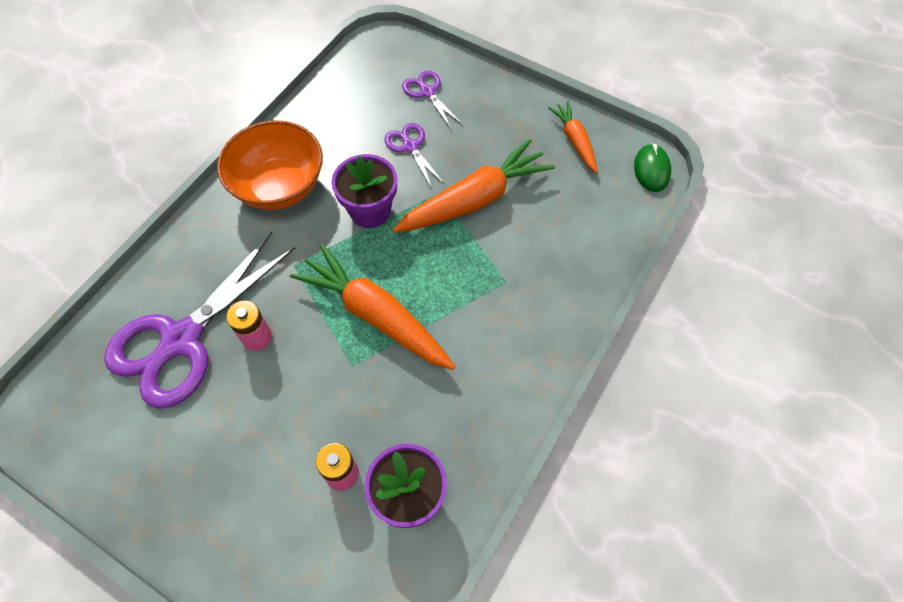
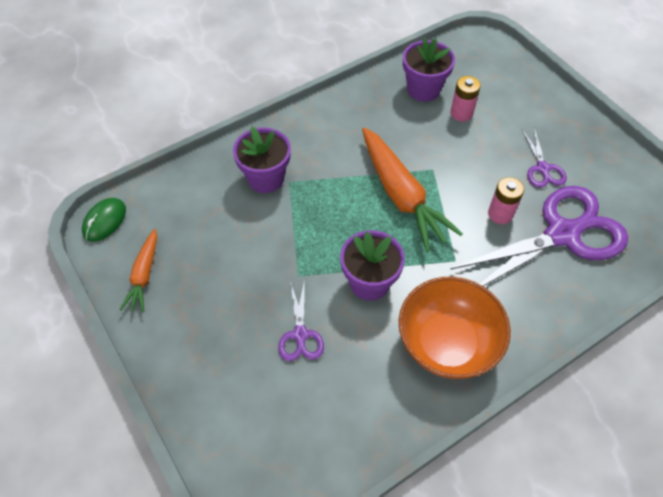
camera: 155 degrees left, 5 degrees down
orange carrot [392,139,555,233] -> none
purple scissors [402,70,463,129] -> purple scissors moved to [522,128,567,188]
none -> purple flower pot [233,127,291,193]

